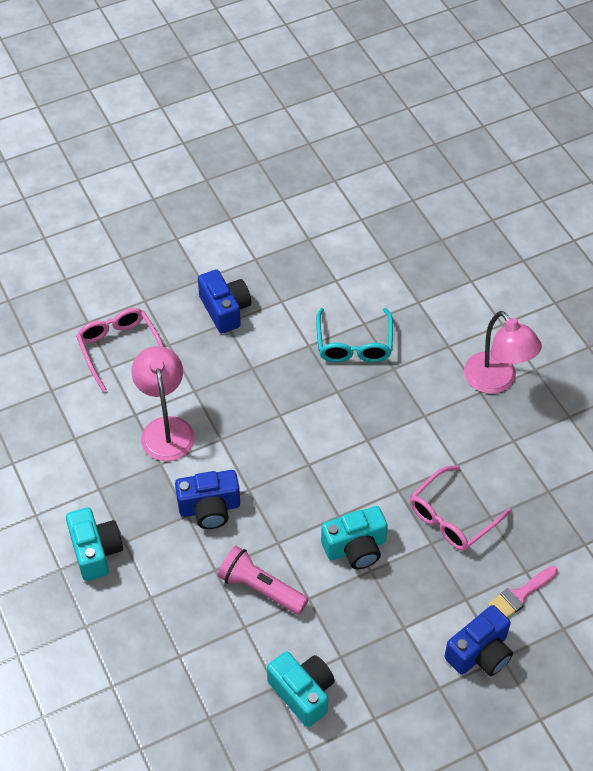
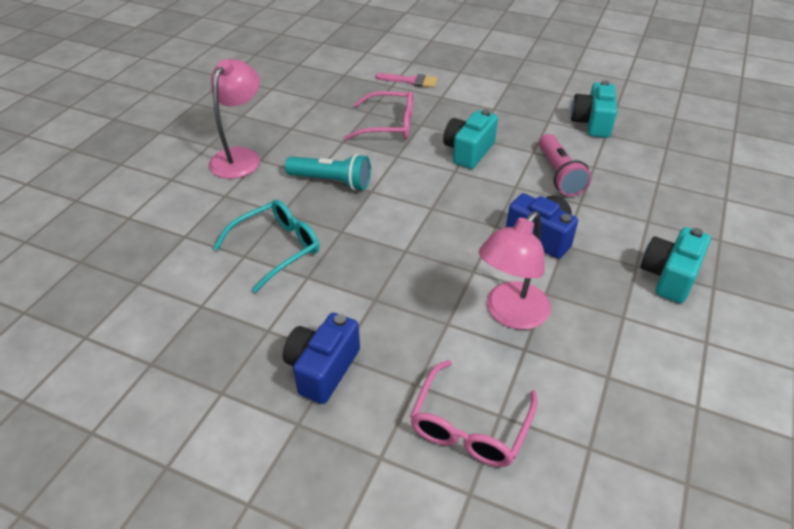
camera: 130 degrees left, 10 degrees down
turquoise camera [321,506,388,569] -> turquoise camera turned 90 degrees counterclockwise [443,109,498,169]
blue camera [444,605,513,676] -> none
none -> turquoise flashlight [285,154,371,190]

